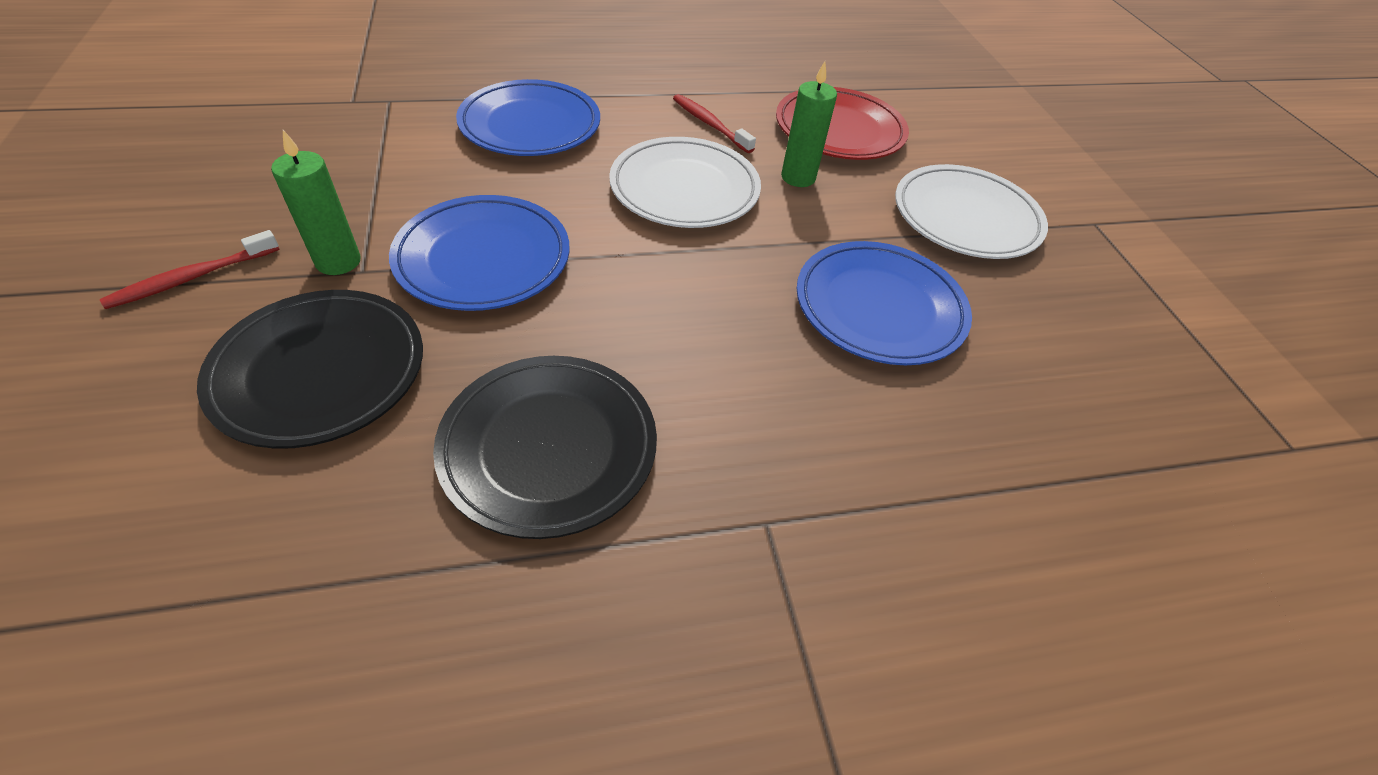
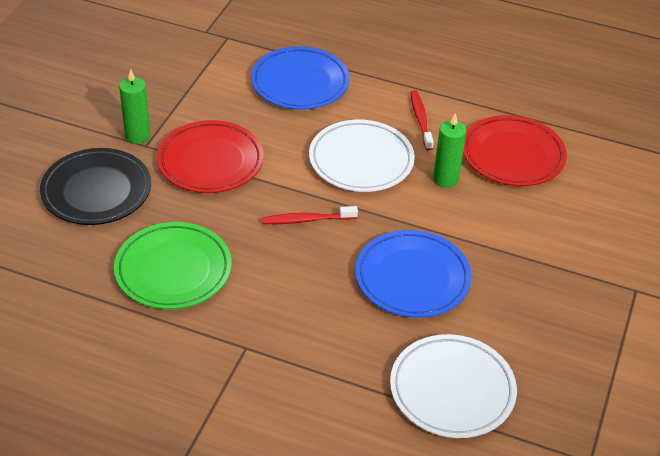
camera: 35 degrees right, 5 degrees down
red toothbrush [100,230,280,309] -> red toothbrush moved to [262,206,358,224]
blue plate [389,195,570,311] -> red plate [157,120,264,193]
black plate [433,356,657,539] -> green plate [114,222,231,309]
white plate [895,164,1048,259] -> white plate moved to [390,334,517,438]

